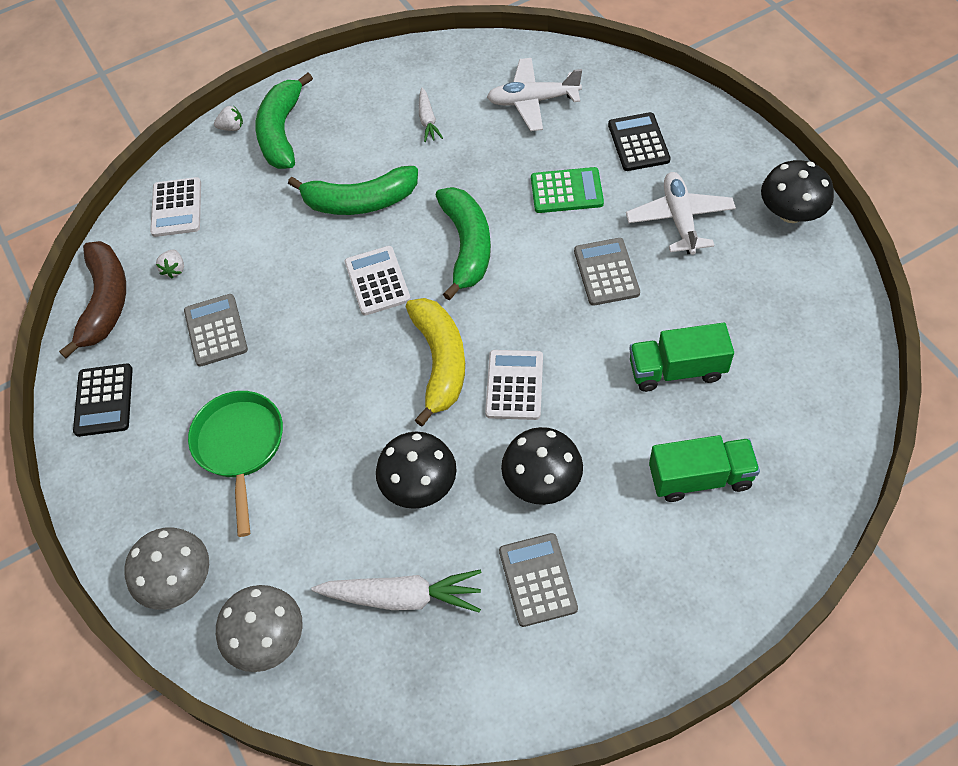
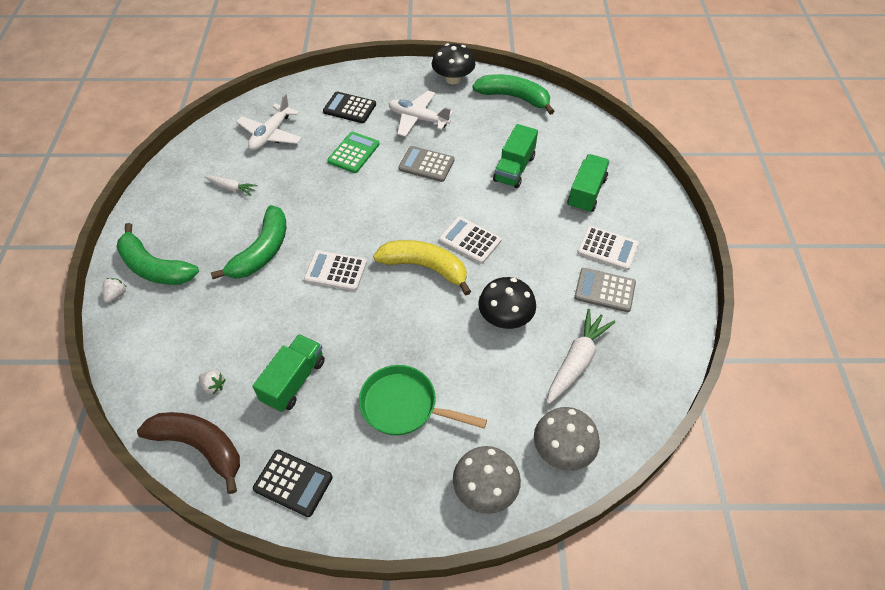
camera: 65 degrees left, 5 degrees down
white calculator [150,177,201,237] -> white calculator moved to [577,226,639,270]
grey calculator [184,294,248,367] -> green truck [252,334,325,412]
green banana [436,187,491,300] -> green banana moved to [472,74,555,115]
black mushroom [501,427,583,505] -> none

